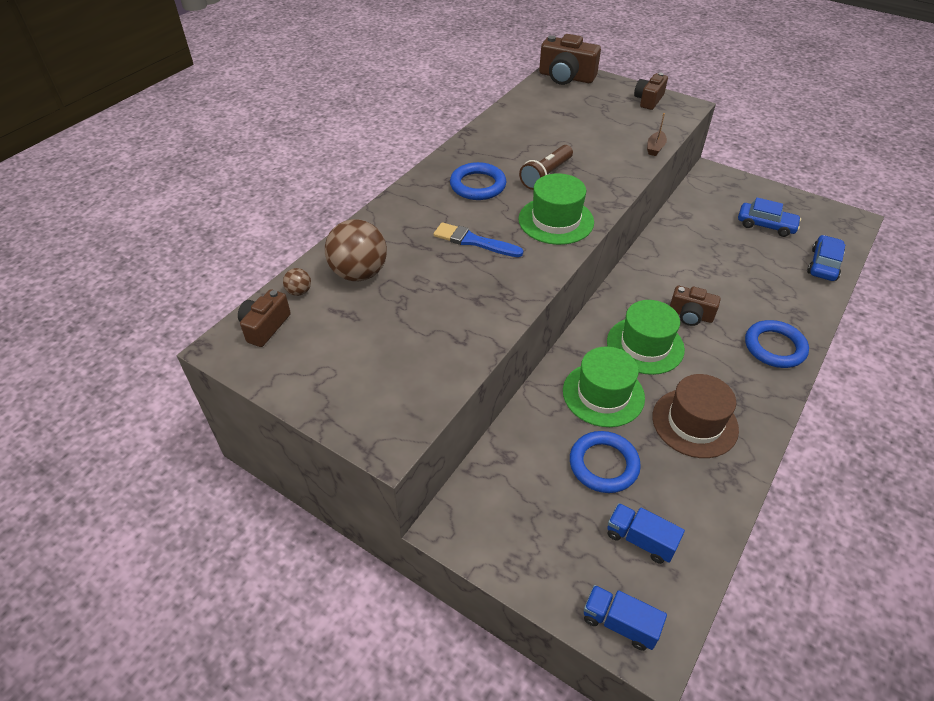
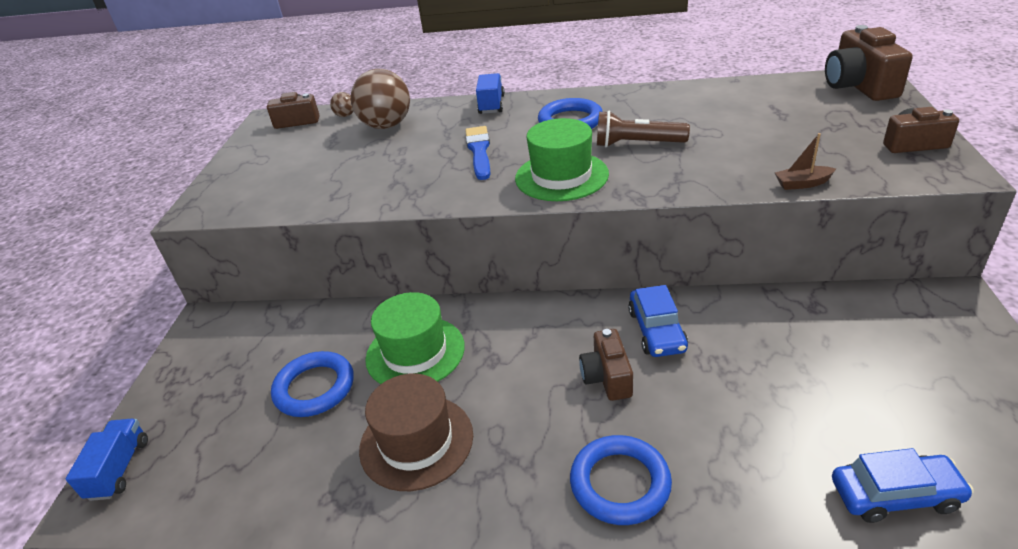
camera: 65 degrees right, 10 degrees down
green hat [607,300,685,375] -> none
blue truck [607,503,685,564] -> blue truck moved to [476,73,505,114]
blue car [738,198,801,237] -> blue car moved to [628,285,688,357]

